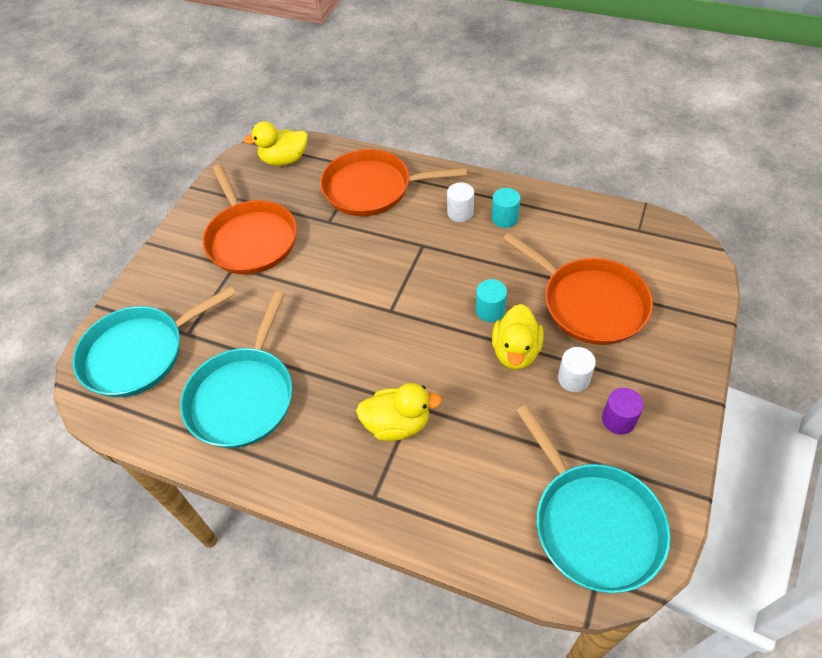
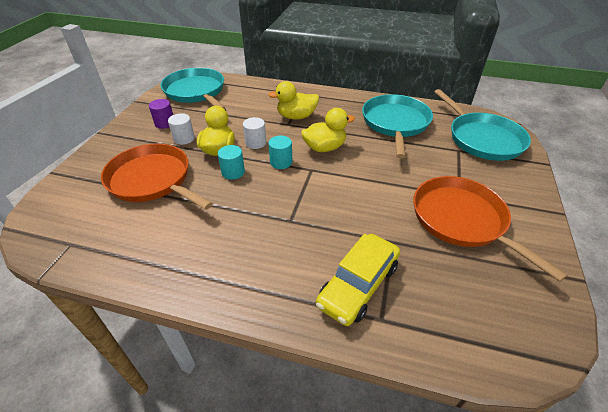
camera: 170 degrees right, 10 degrees down
turquoise pan [73,286,236,397] -> turquoise pan turned 105 degrees clockwise [434,89,531,161]
yellow duck [243,121,308,166] -> yellow duck moved to [301,108,355,152]
orange pan [320,149,467,216] -> yellow car [316,234,400,326]
white cylinder [447,182,474,222] -> white cylinder moved to [243,117,266,149]
turquoise cylinder [492,188,521,228] -> turquoise cylinder moved to [268,135,292,169]

